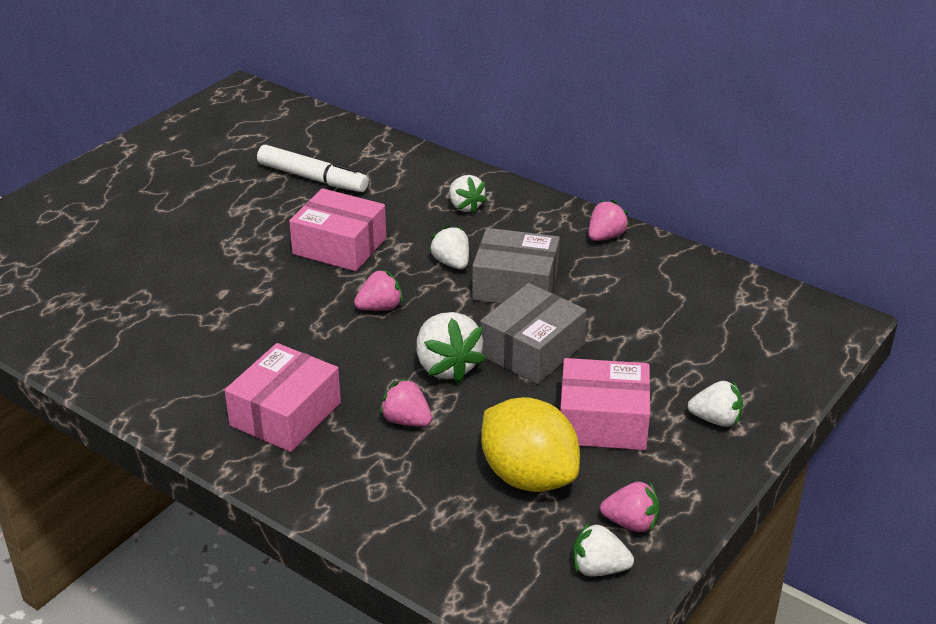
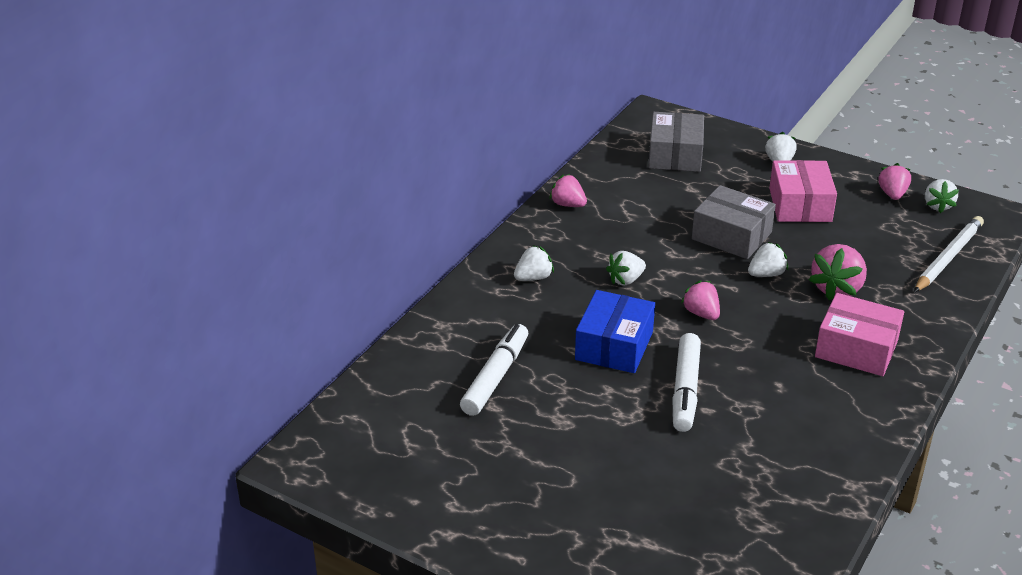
camera: 95 degrees left, 0 degrees up
pink box [289,188,386,271] -> blue box [575,290,655,373]
pink strawberry [379,378,432,427] -> pink strawberry [809,244,867,300], size x1.55
white strawberry [417,312,486,383] -> white strawberry [748,242,788,277], size x0.64
grey box [472,228,560,304] -> grey box moved to [648,112,704,172]
yellow lemon [481,397,580,492] -> none
none -> white marker [672,333,701,432]
none -> white pencil [914,216,984,292]

